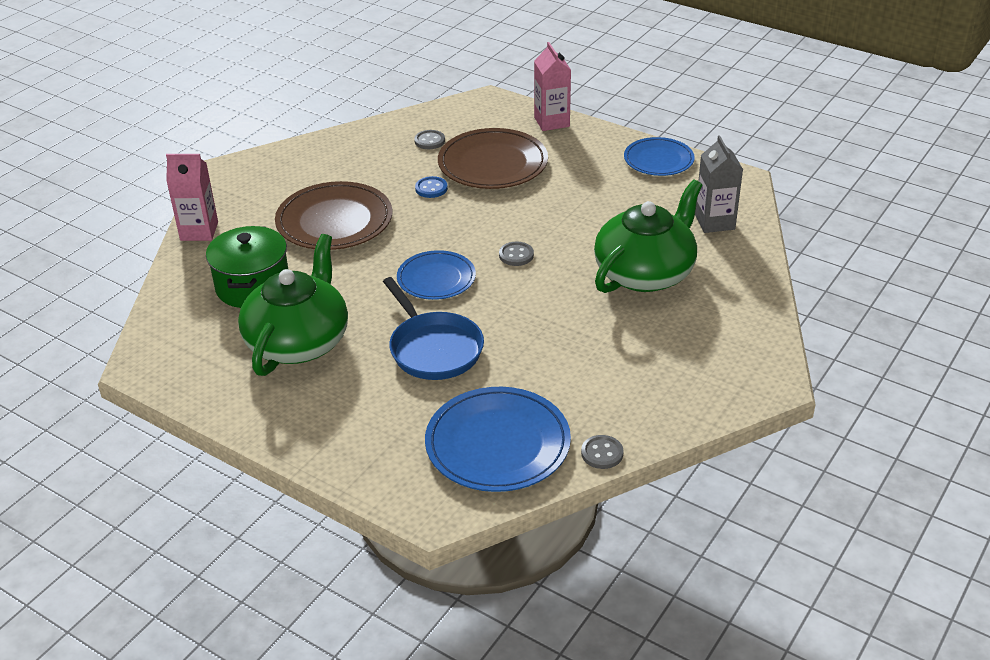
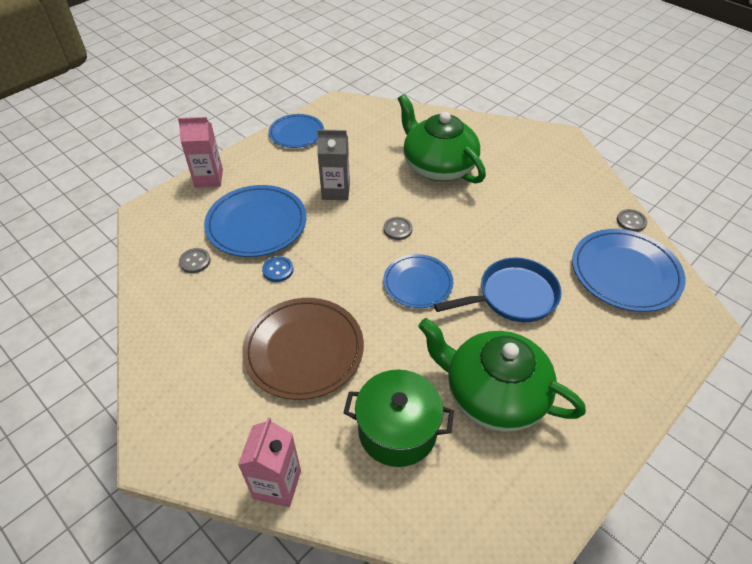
camera: 80 degrees left, 10 degrees up
brown plate [438,128,548,189] -> blue plate [204,185,307,257]
grey carton [695,135,743,233] -> grey carton moved to [317,129,350,200]

